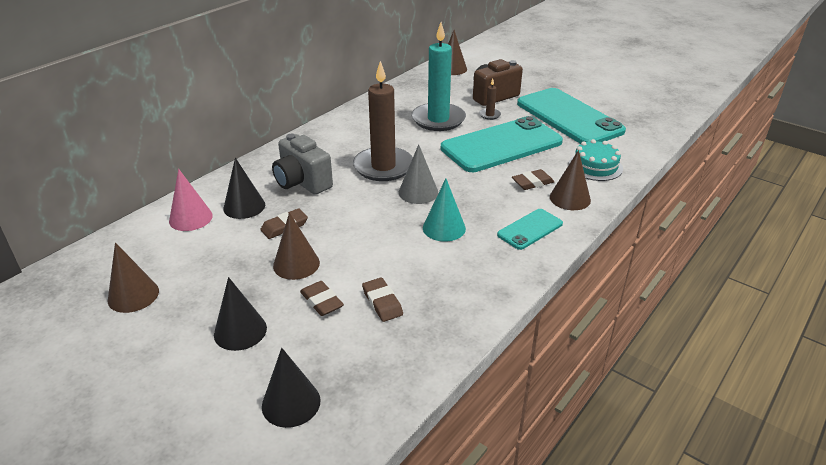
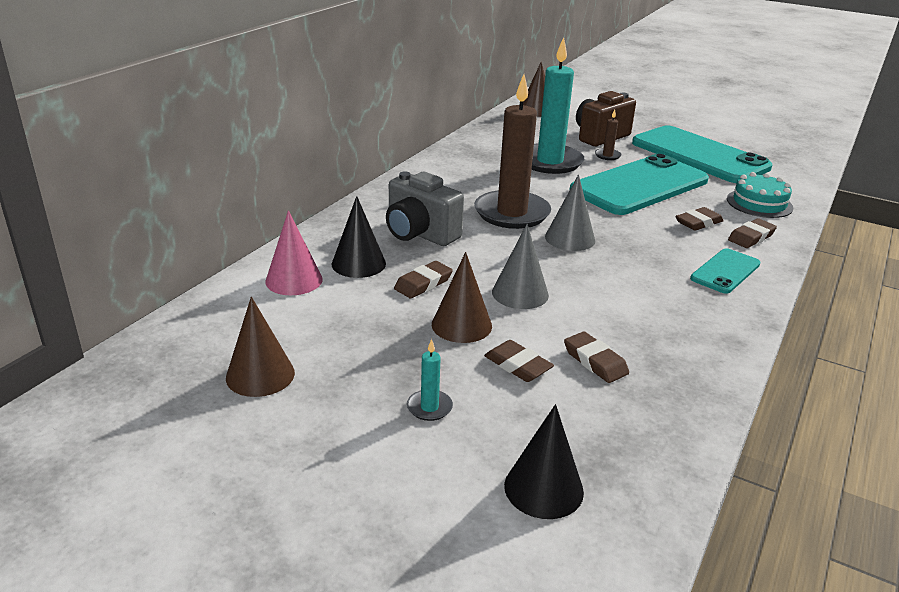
camera: 10 degrees left, 5 degrees down
black cone [214,277,267,351] -> turquoise candle [407,339,453,421]
turquoise cone [423,179,466,241] -> none
brown cone [550,150,591,210] -> brown eraser [728,218,777,248]
none -> grey cone [492,224,549,309]

